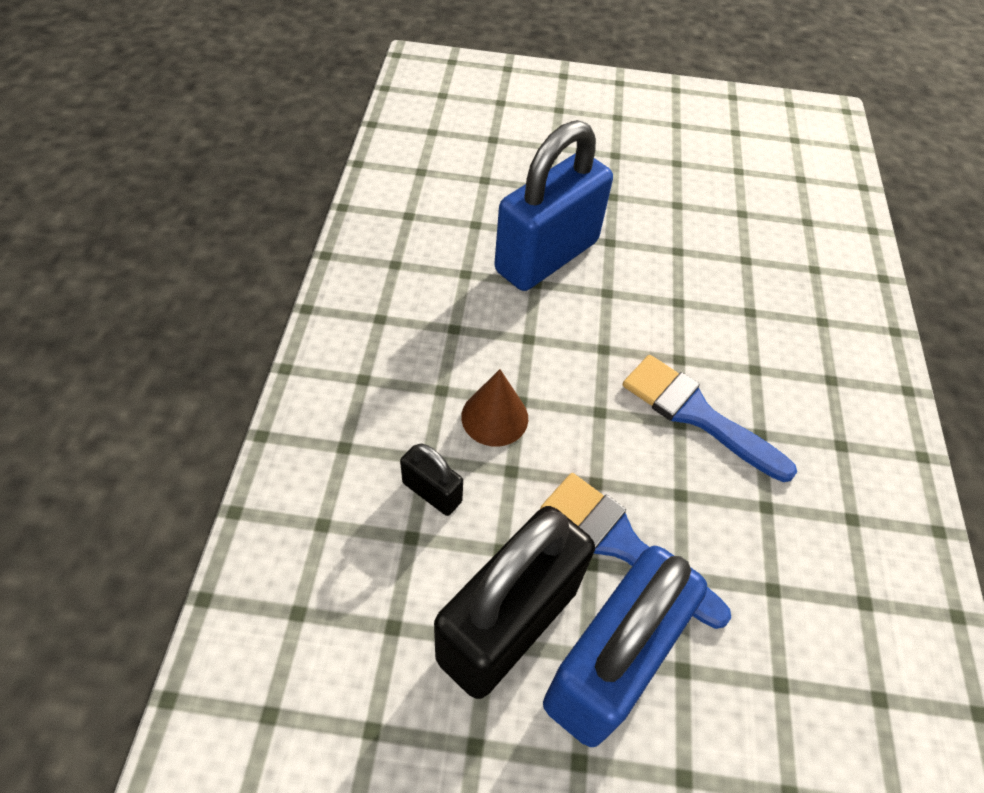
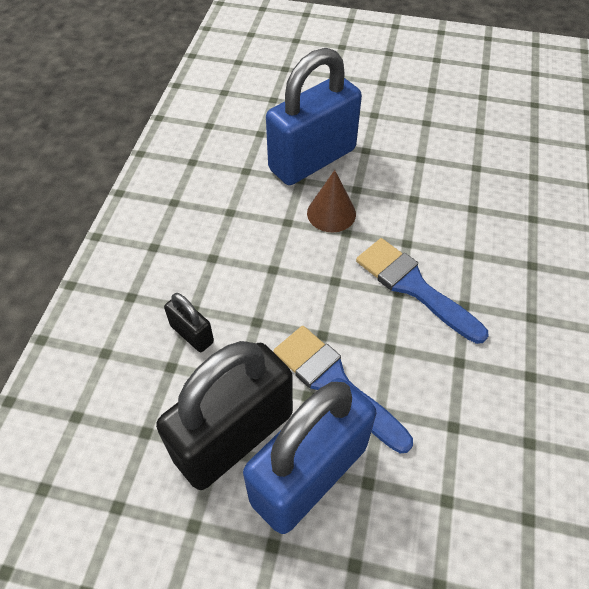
camera: 10 degrees right, 0 degrees up
brown cone [461,369,528,447] -> brown cone moved to [307,170,356,232]

